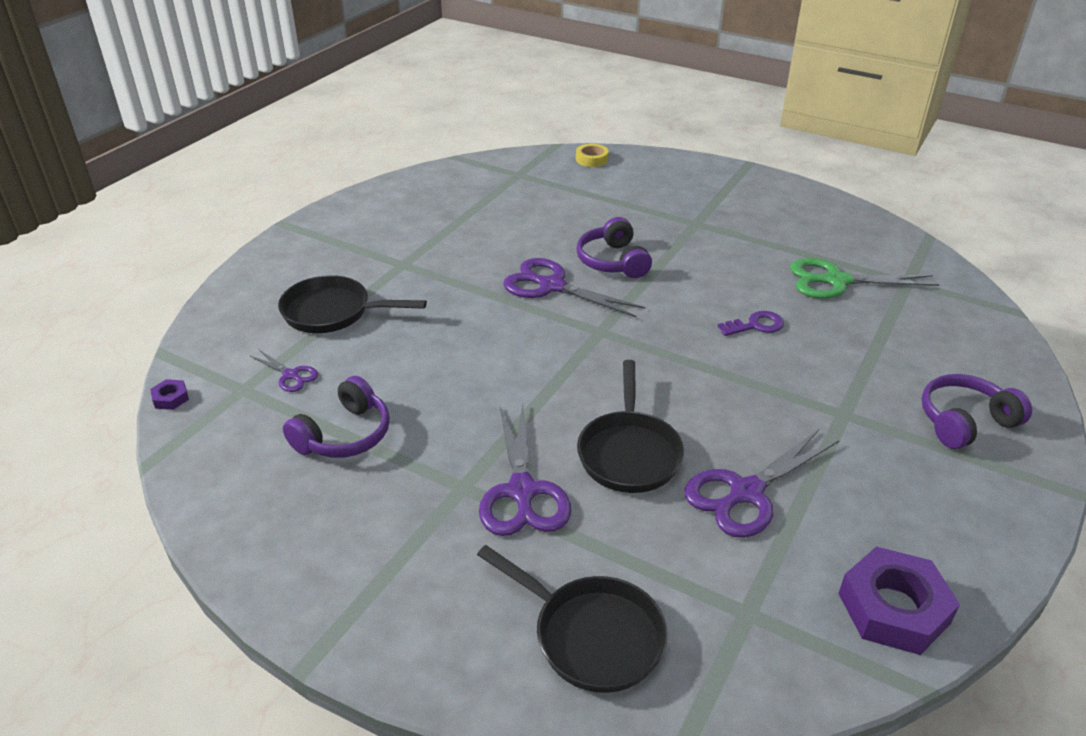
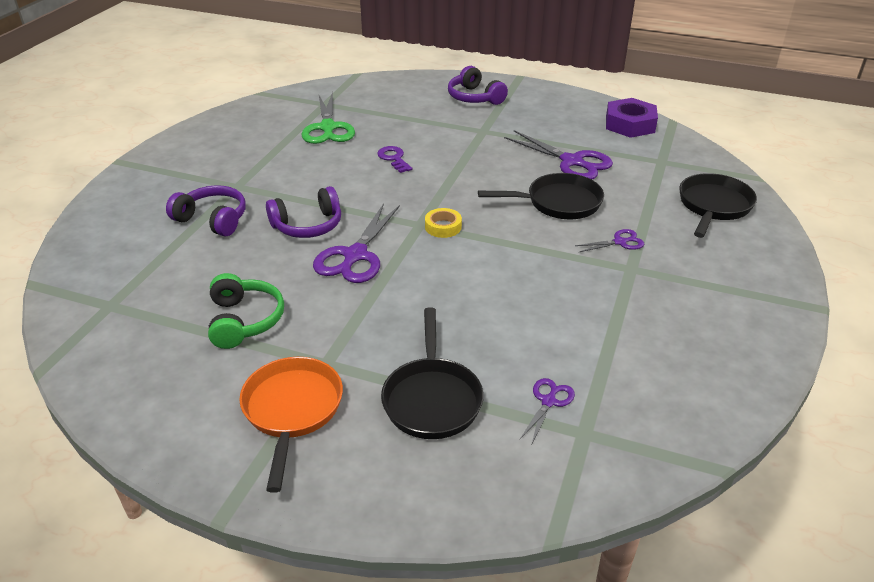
camera: 100 degrees left, 0 degrees up
purple nut [150,379,189,410] -> none
purple headphones [283,376,390,458] -> purple headphones moved to [166,185,246,236]
purple scissors [479,404,571,536] -> purple scissors [575,229,644,252], size x0.51
yellow tape [576,144,608,167] -> yellow tape moved to [425,208,462,238]
none -> green headphones [208,273,284,349]
none -> orange pan [239,357,343,493]

